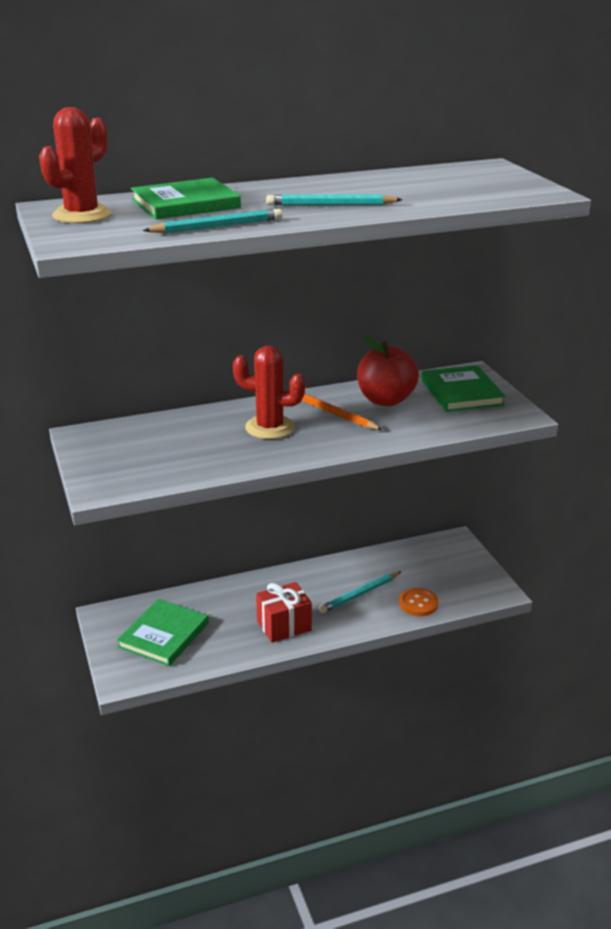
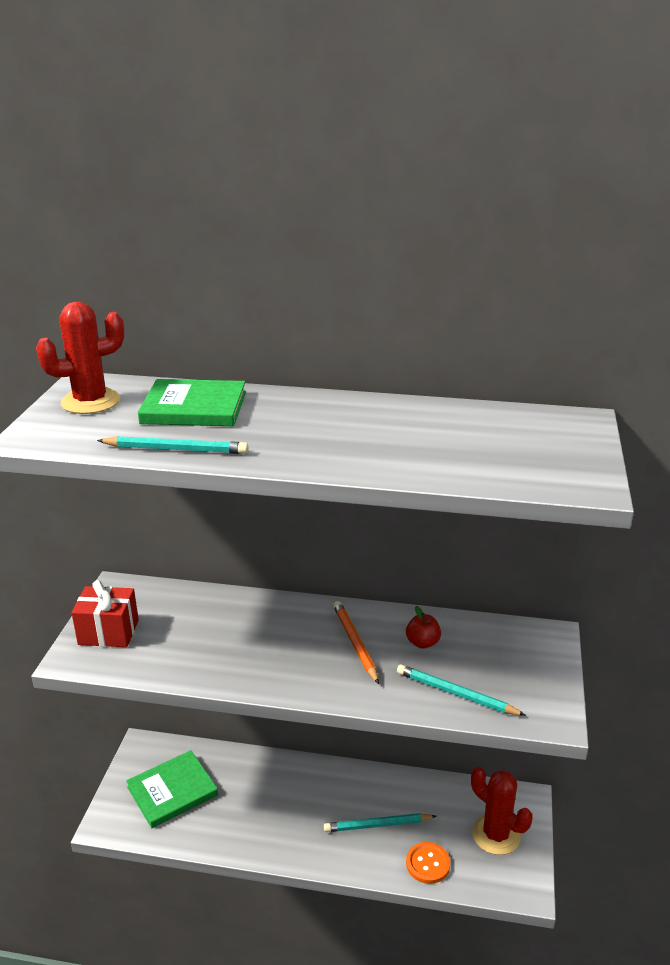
camera: 30 degrees right, 0 degrees up
red cactus [233,346,305,439] -> red cactus moved to [471,766,533,855]
red gift [256,582,312,643] -> red gift moved to [72,580,139,647]
turquoise pencil [266,194,403,205] -> turquoise pencil moved to [397,664,526,716]
red apple [357,336,419,406] -> red apple [406,606,441,649], size x0.51
green book [421,365,506,412] -> none

